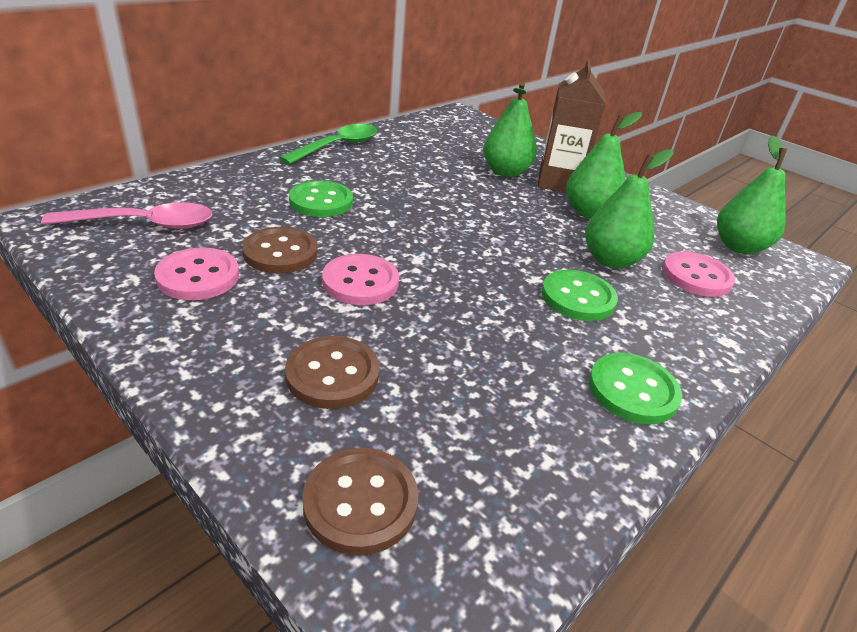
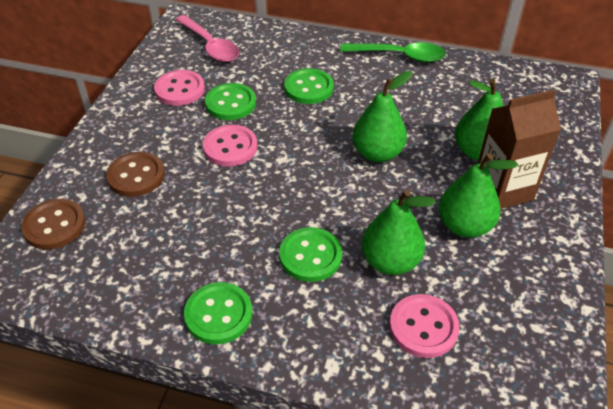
camera: 65 degrees right, 10 degrees up
brown button [242,227,318,273] -> green button [205,83,256,120]
green pear [717,135,787,254] -> green pear moved to [352,71,412,162]

